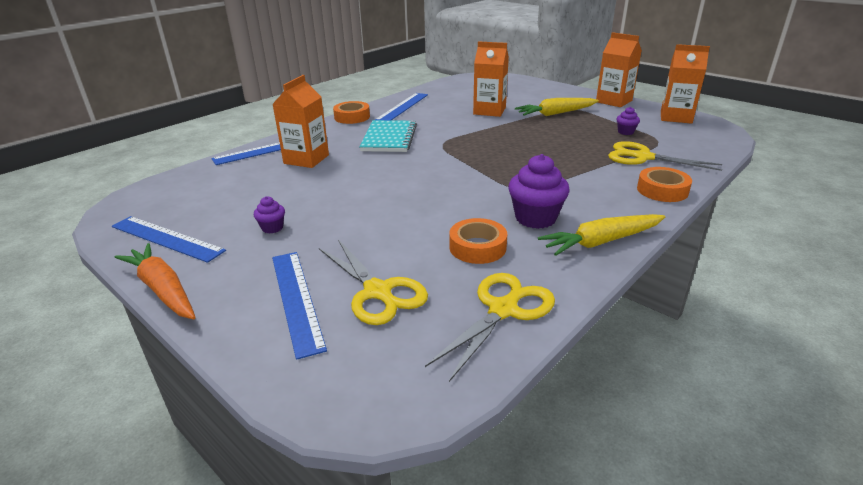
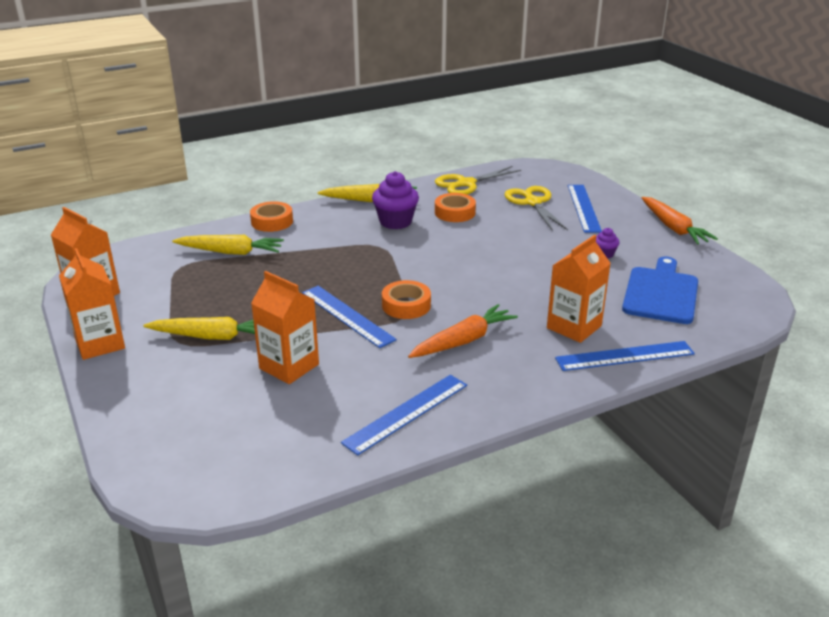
camera: 160 degrees left, 0 degrees up
blue ruler [112,216,226,263] -> blue ruler moved to [302,286,397,348]
orange tape [333,101,370,124] -> orange tape moved to [382,280,431,319]
turquoise notebook [359,120,417,152] -> orange carrot [408,304,518,358]
yellow scissors [608,141,722,171] -> yellow carrot [172,235,284,255]
purple cupcake [617,107,640,135] -> none
none -> blue cutting board [622,256,698,324]

